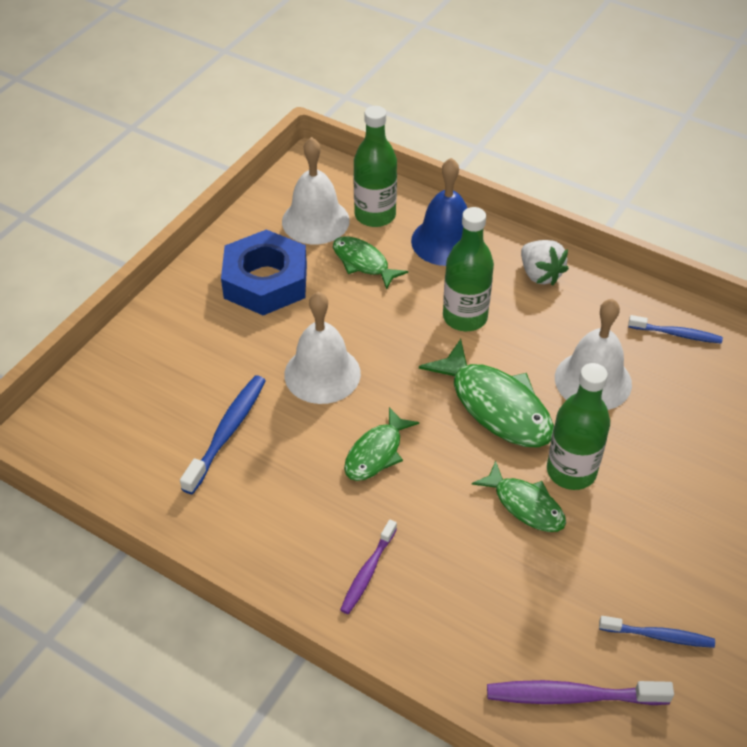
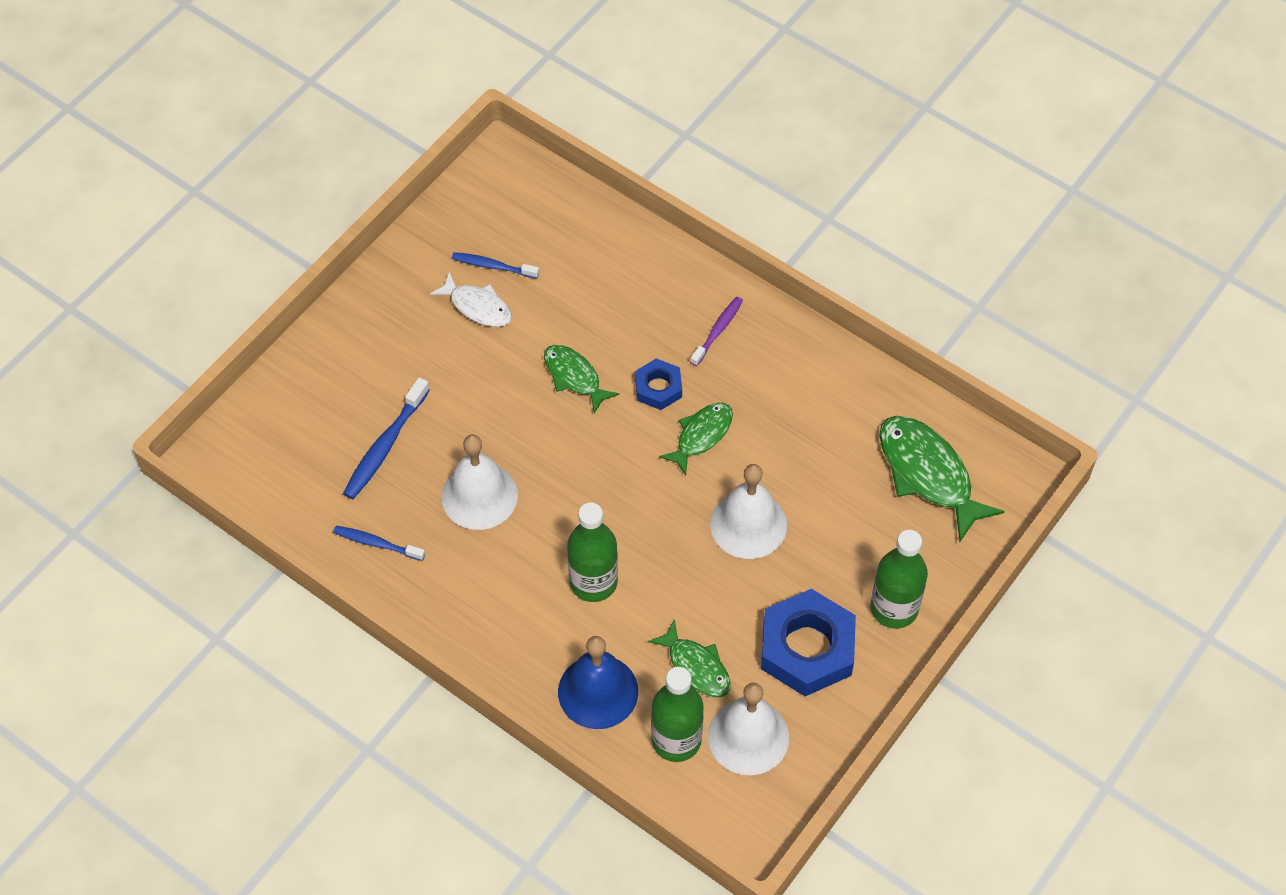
camera: 175 degrees left, 10 degrees up
blue toothbrush [180,375,266,494] -> blue toothbrush moved to [343,377,430,499]
green fish [419,339,554,447] -> green fish moved to [879,416,1005,542]
purple toothbrush [487,680,674,705] -> none
white strawberry [521,240,569,286] -> none
green bottle [547,363,610,490] -> green bottle moved to [870,530,928,629]
none -> white fish [430,272,512,327]
none -> blue nut [635,358,682,410]

